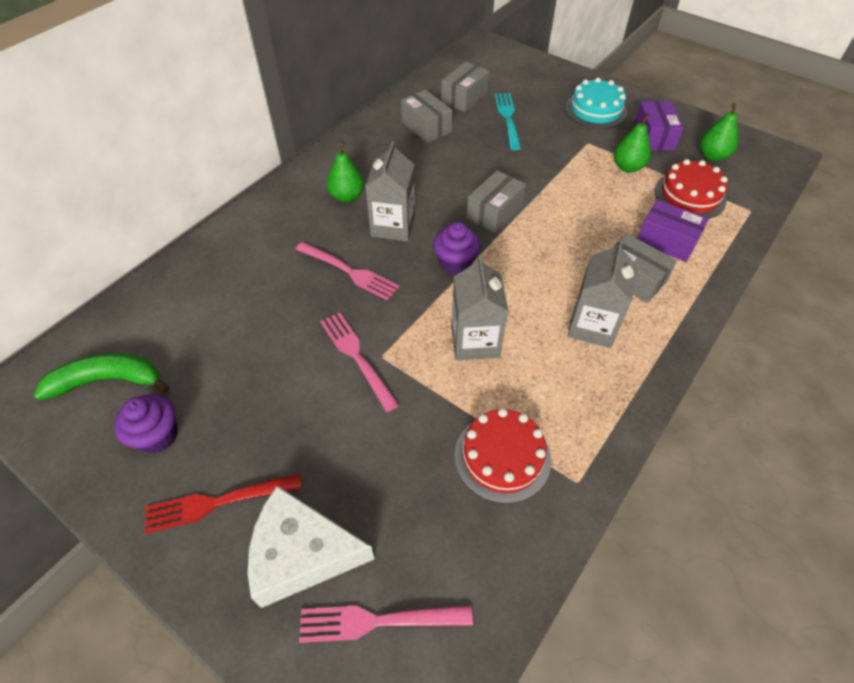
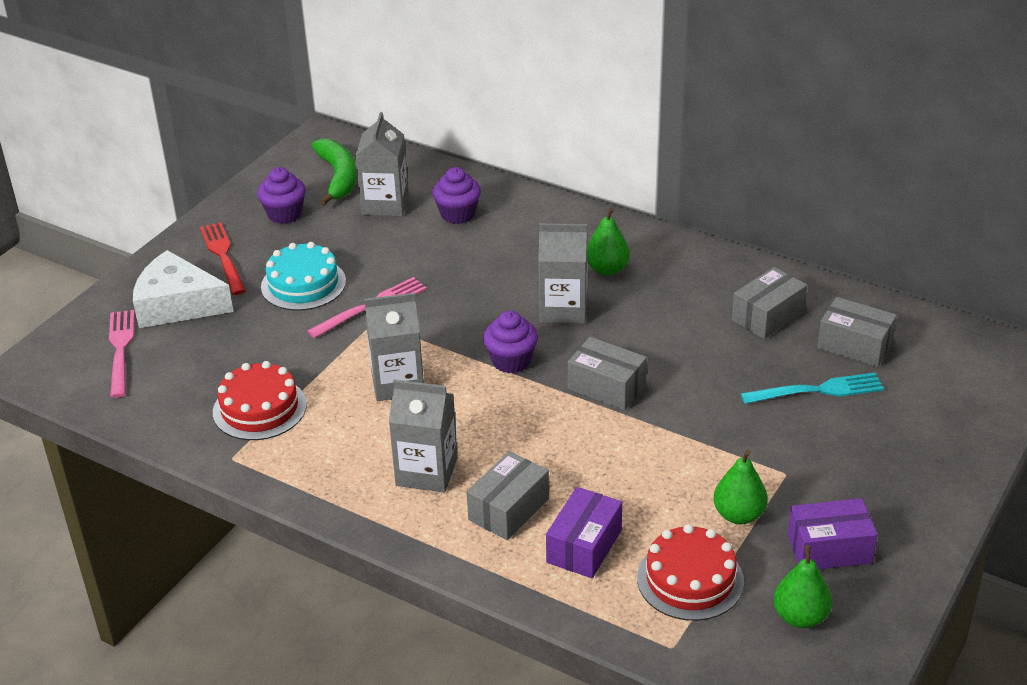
camera: 85 degrees right, 15 degrees down
white cheese [248,486,374,608] -> white cheese turned 75 degrees counterclockwise [133,250,234,328]
pink fork [296,242,400,301] -> none
turquoise cake [565,78,627,129] -> turquoise cake moved to [261,242,346,311]
none -> grey carton [355,112,409,216]
none -> purple cupcake [432,167,481,224]

